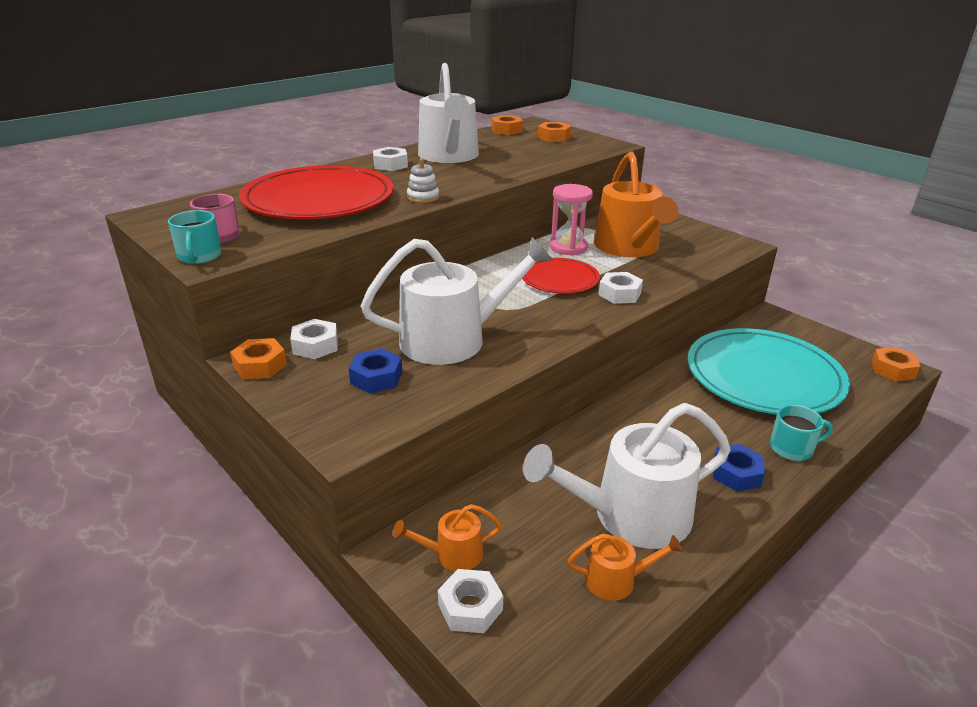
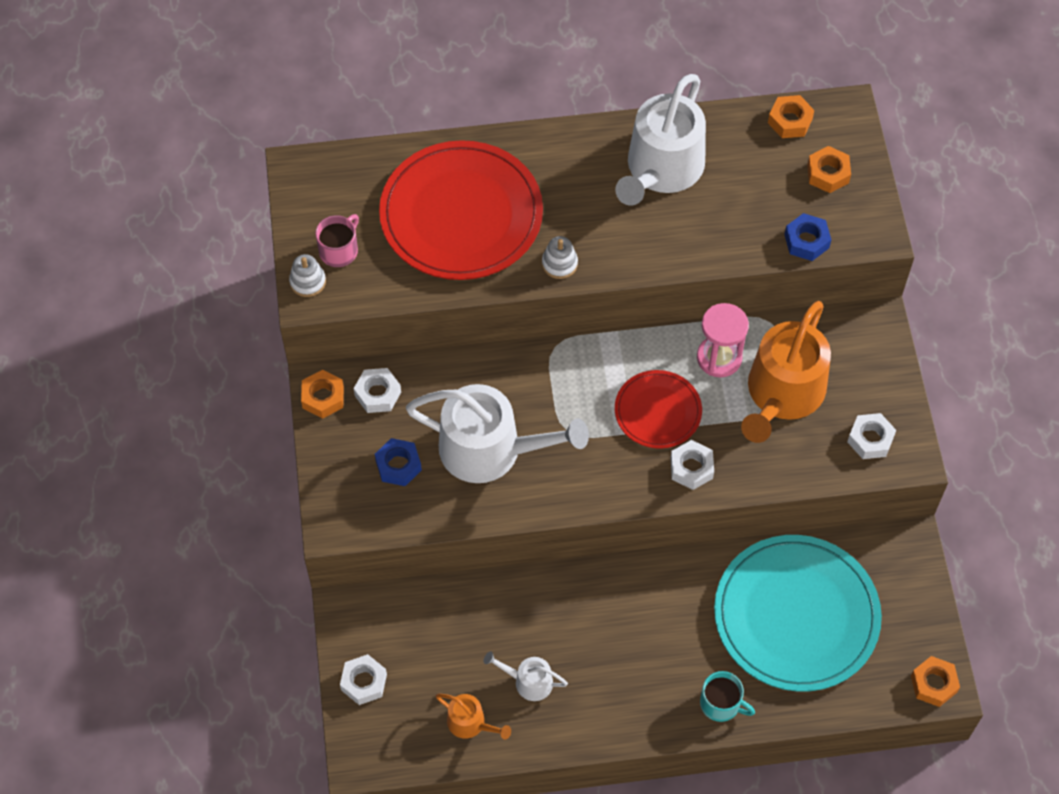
camera: 35 degrees right, 30 degrees up
turquoise mug [168,210,222,264] -> white stacking toy [289,254,326,297]
white nut [373,147,408,171] -> white nut moved to [847,413,896,459]
orange watering can [393,504,502,571] -> none
white watering can [523,403,731,549] -> white watering can [484,651,568,701], size x0.46
blue nut [713,444,765,492] -> blue nut moved to [784,213,831,261]

